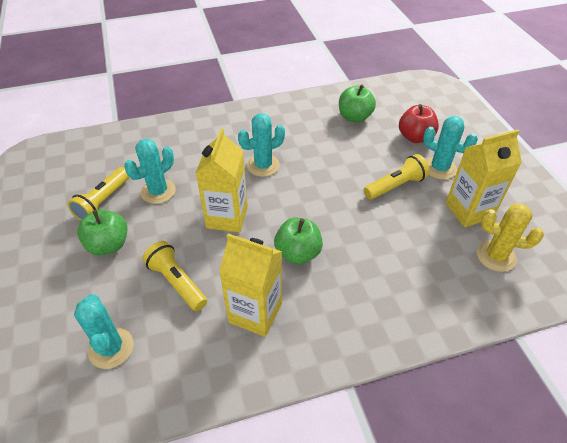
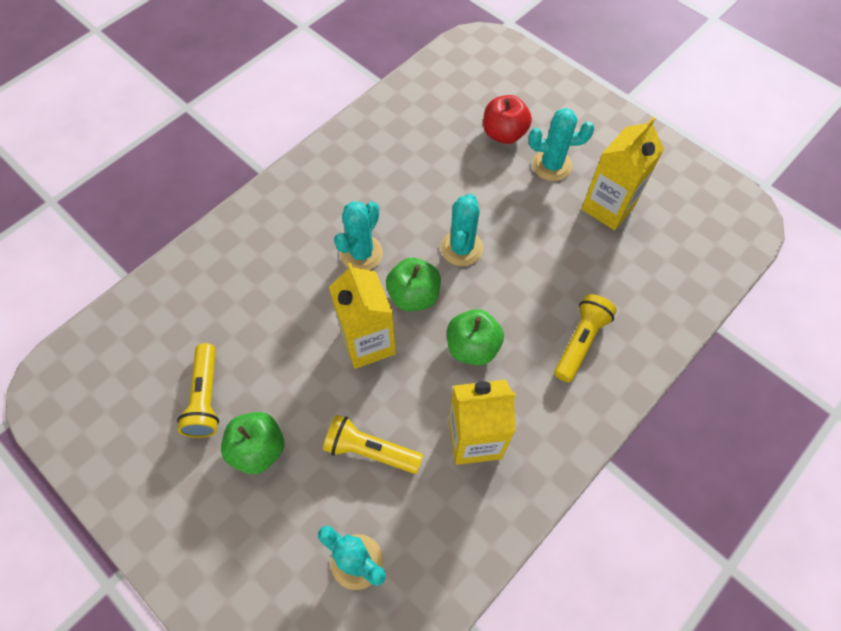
camera: 30 degrees left, 15 degrees up
turquoise cactus [124,139,176,204] -> turquoise cactus moved to [441,194,483,266]
green apple [339,84,376,123] -> green apple moved to [386,258,441,311]
yellow flashlight [364,154,430,200] -> yellow flashlight moved to [554,294,617,382]
yellow cactus [477,203,544,272] -> none

